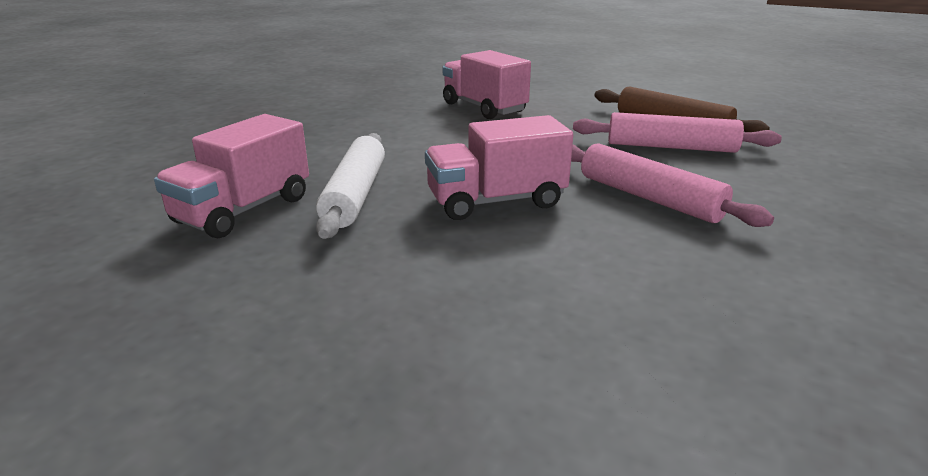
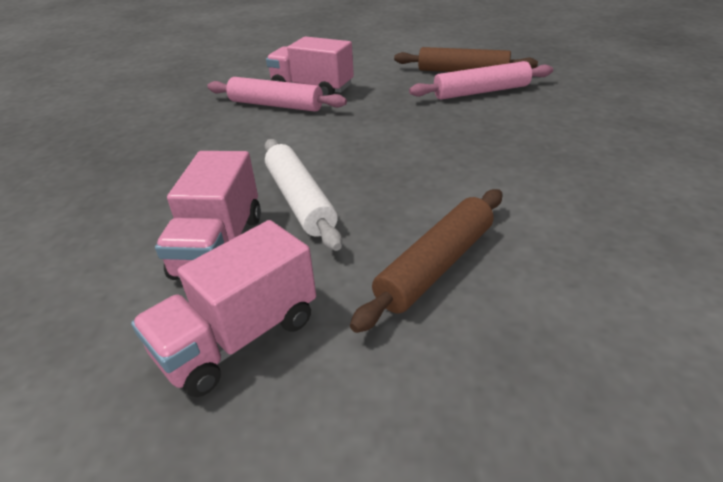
camera: 25 degrees left, 10 degrees up
pink truck [425,115,573,220] -> pink truck moved to [131,220,316,397]
pink rolling pin [571,143,774,227] -> pink rolling pin moved to [207,77,347,112]
none -> brown rolling pin [350,189,502,333]

